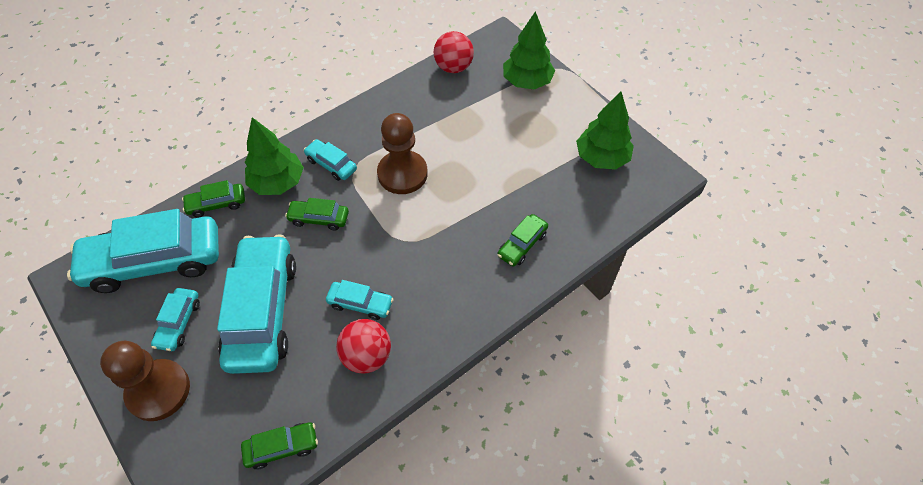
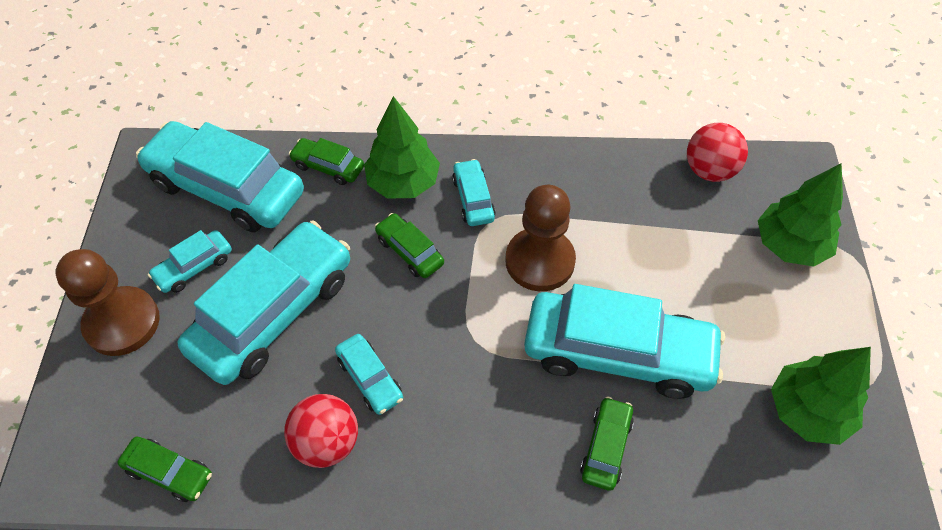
camera: 40 degrees right, 0 degrees up
green car [497,214,548,267] -> green car turned 120 degrees clockwise [580,396,634,491]
none -> turquoise car [524,284,725,399]

